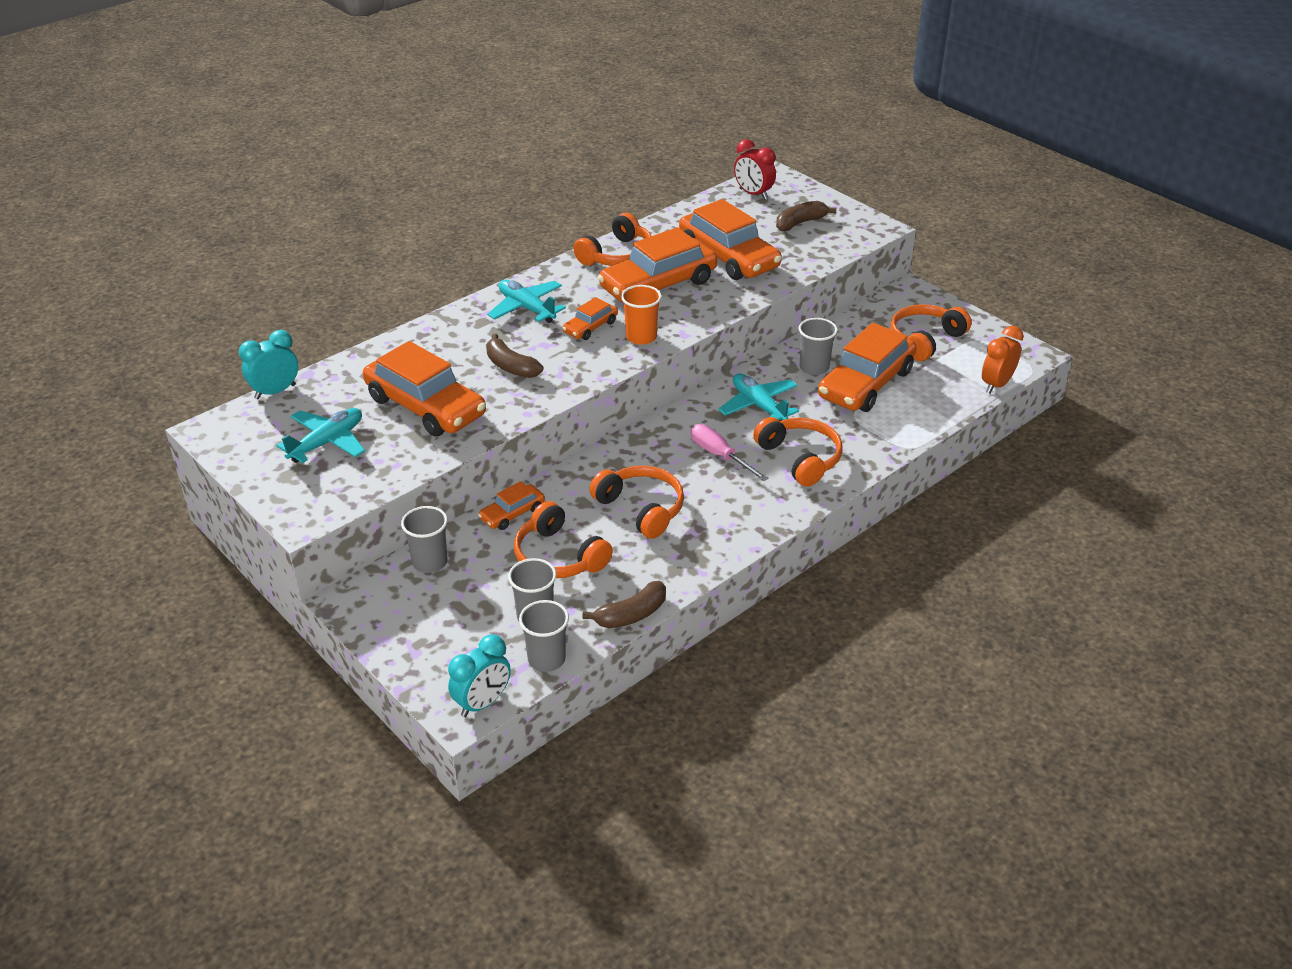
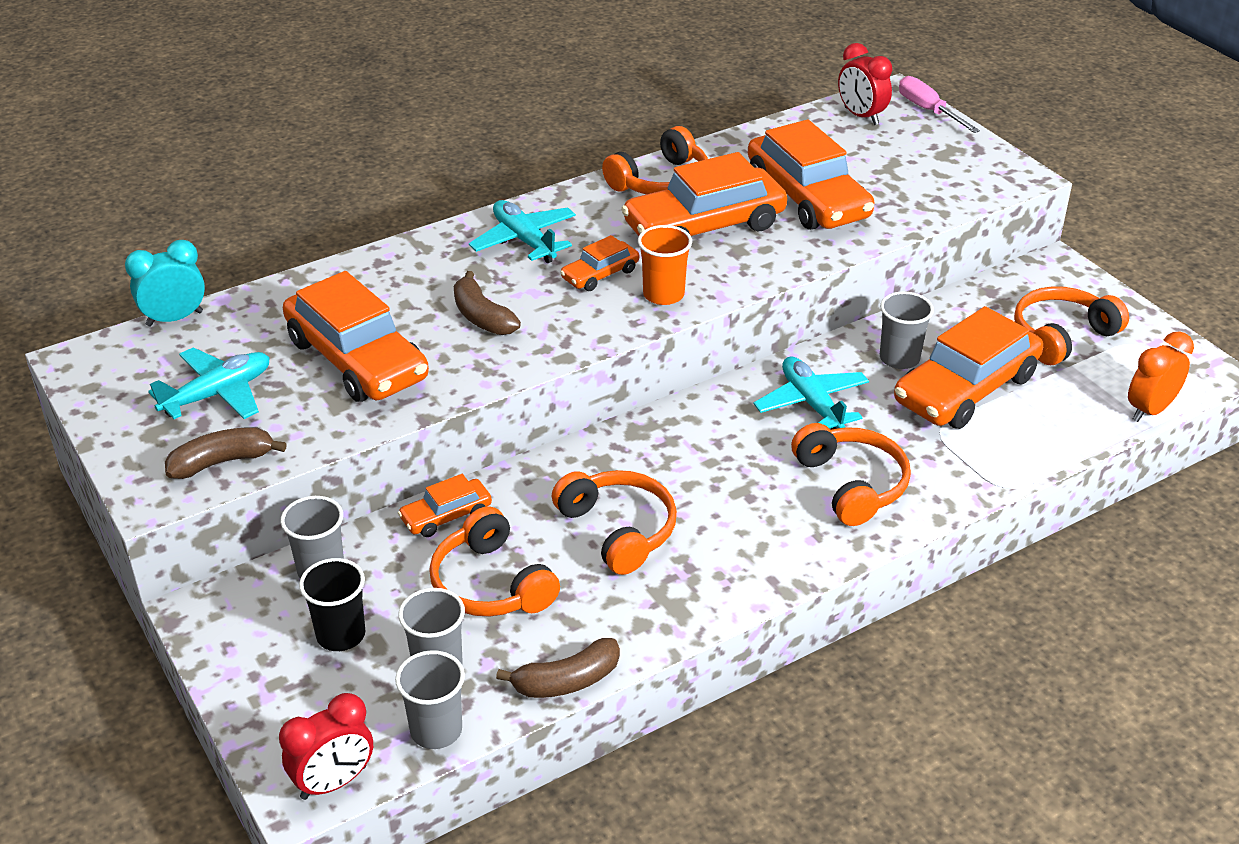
camera: 10 degrees right, 0 degrees up
turquoise clock [448,634,511,717] -> red clock [279,693,373,800]
pink screwdriver [691,424,768,481] -> pink screwdriver moved to [899,76,980,133]
brown banana [776,201,836,231] -> brown banana moved to [165,427,287,479]
none -> black cup [299,558,366,651]

